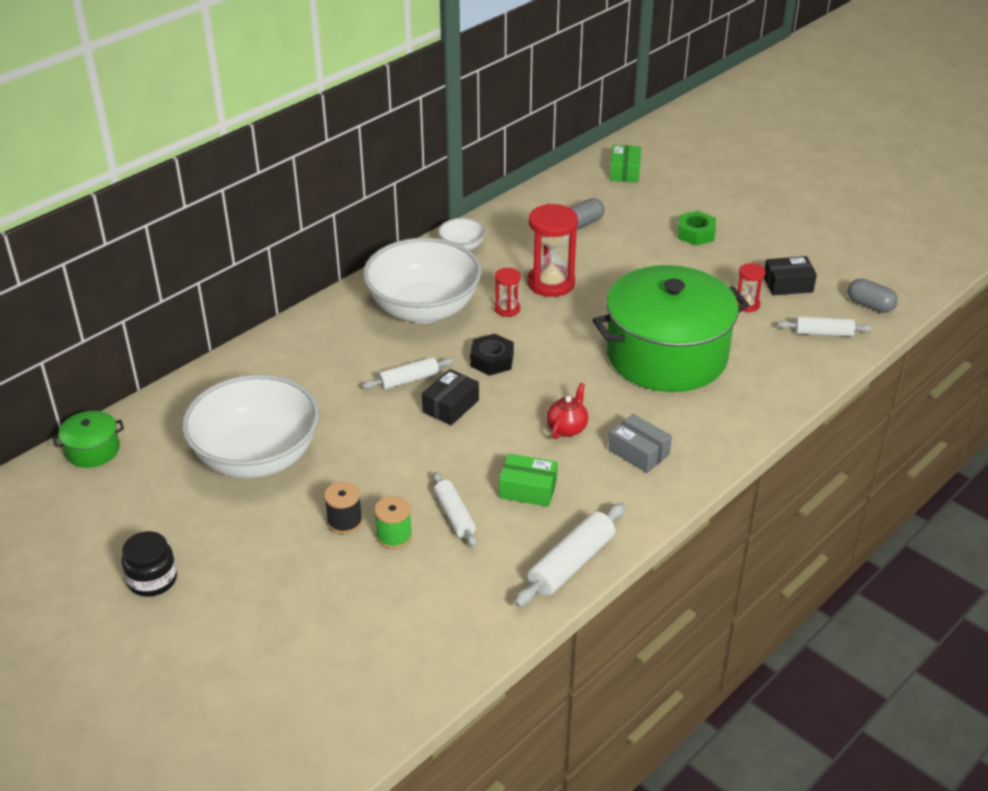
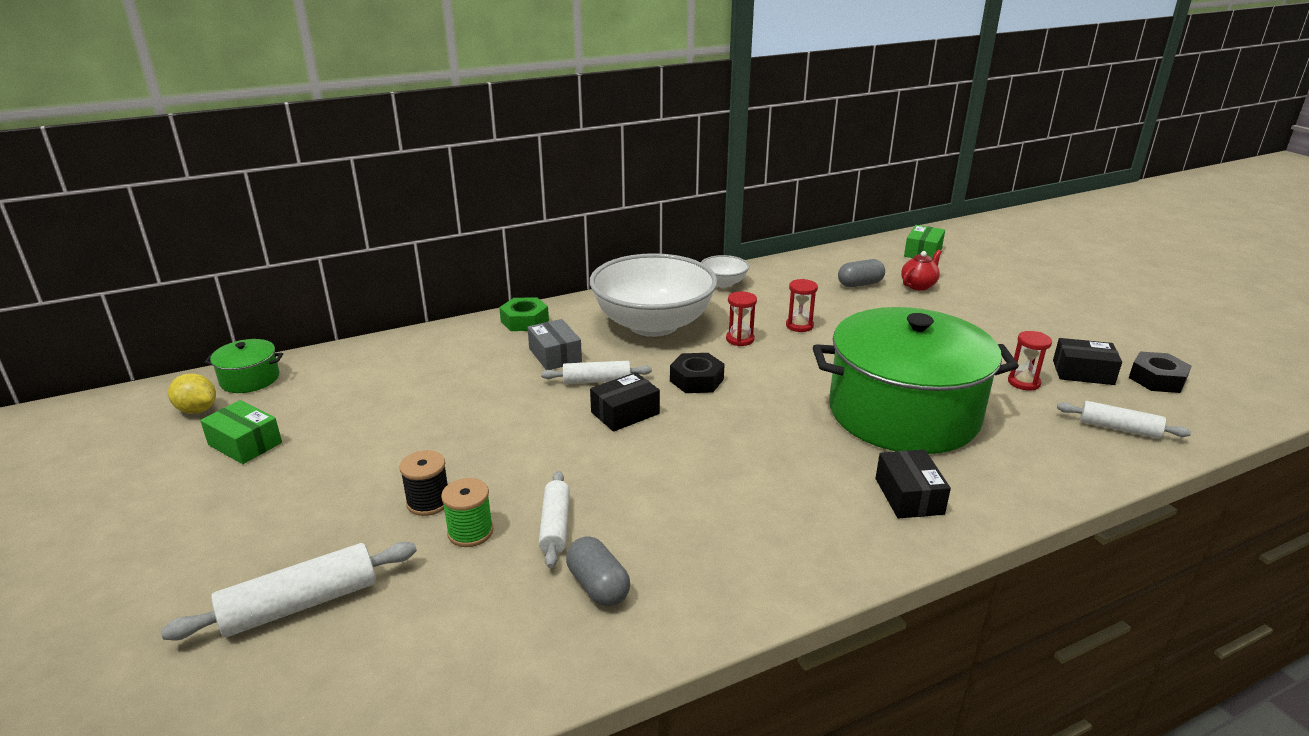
camera: 20 degrees right, 10 degrees down
black jar [122,531,177,597] -> none
white bowl [182,374,319,478] -> none
green box [499,454,558,507] -> green box moved to [200,400,282,464]
white rolling pin [514,503,625,607] -> white rolling pin moved to [161,542,417,640]
red hourglass [527,204,578,297] -> red hourglass [786,279,818,332], size x0.52
red teapot [547,383,588,439] -> red teapot moved to [901,250,942,291]
grey box [608,414,672,473] -> grey box moved to [527,319,582,370]
green nut [678,211,716,246] -> green nut moved to [499,297,549,331]
grey capsule [848,279,898,313] -> grey capsule moved to [566,536,630,607]
none -> yellow lemon [168,373,216,414]
none -> black box [876,449,951,519]
none -> black nut [1129,351,1192,393]

